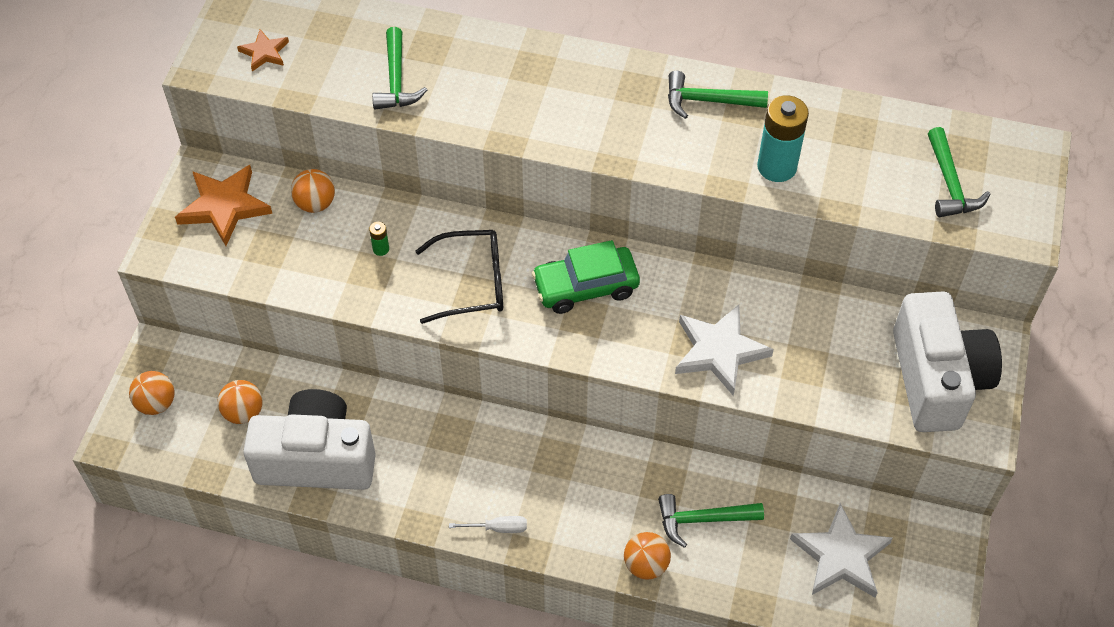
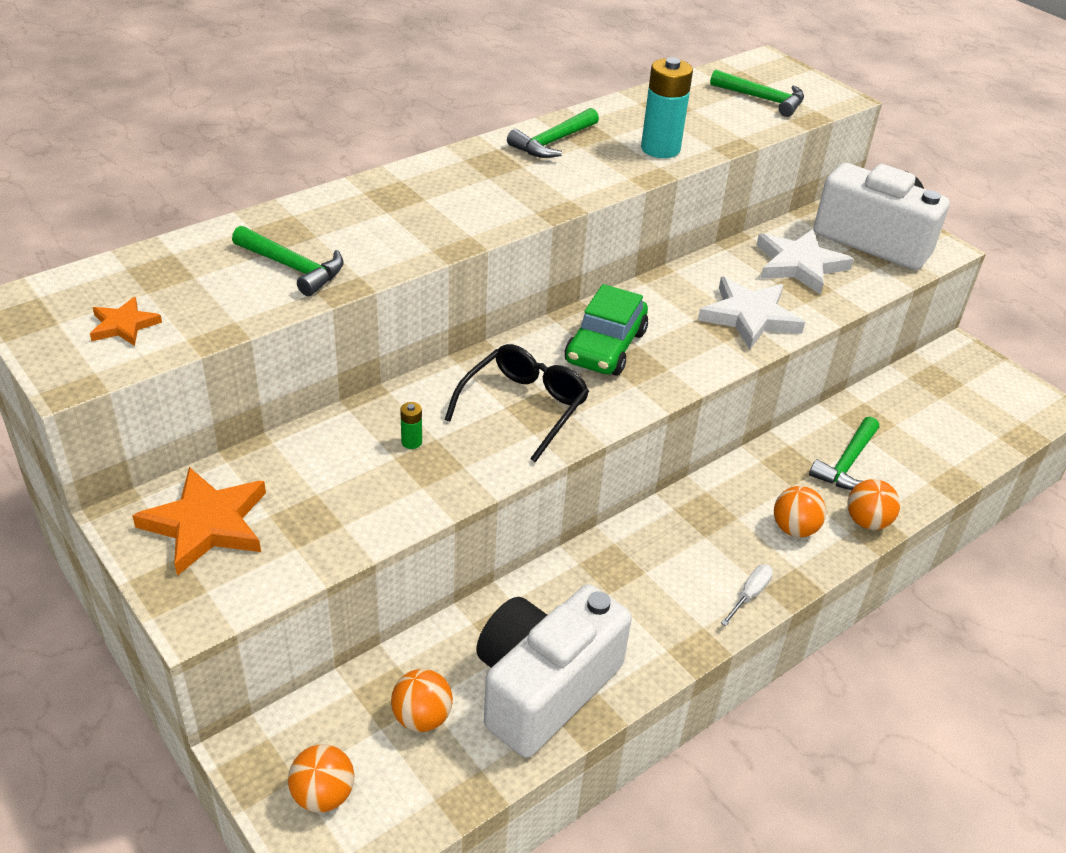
camera: 55 degrees left, 15 degrees down
orange ball [291,169,335,213] -> orange ball moved to [774,486,826,537]
white star [790,503,893,598] -> white star moved to [756,229,854,295]

